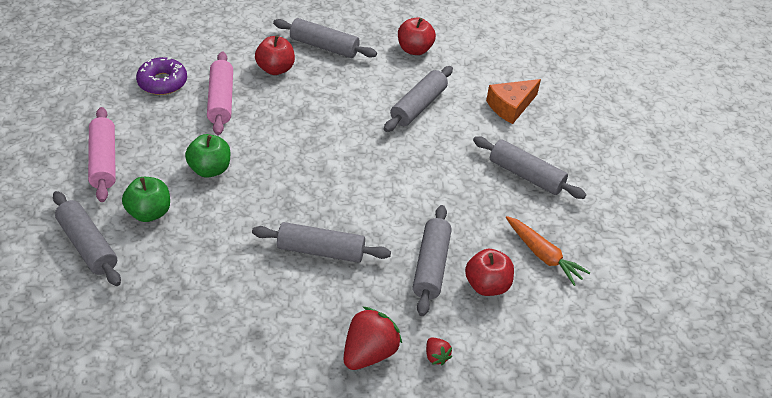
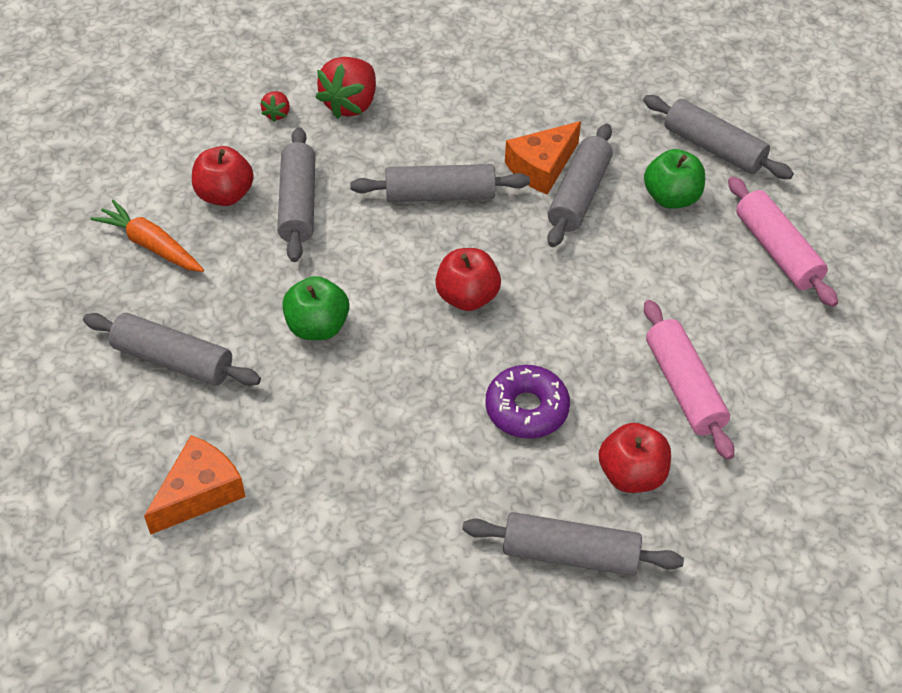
camera: 170 degrees right, 5 degrees up
purple donut [136,57,187,95] -> purple donut moved to [485,365,570,439]
green apple [185,134,230,178] -> green apple moved to [282,276,349,340]
grey rolling pin [384,66,453,132] -> grey rolling pin moved to [547,124,613,247]
red apple [398,17,436,55] -> red apple moved to [435,248,501,311]
red strawberry [426,337,452,365] -> red strawberry turned 135 degrees counterclockwise [261,91,290,122]
none -> orange cheese [505,121,581,195]

